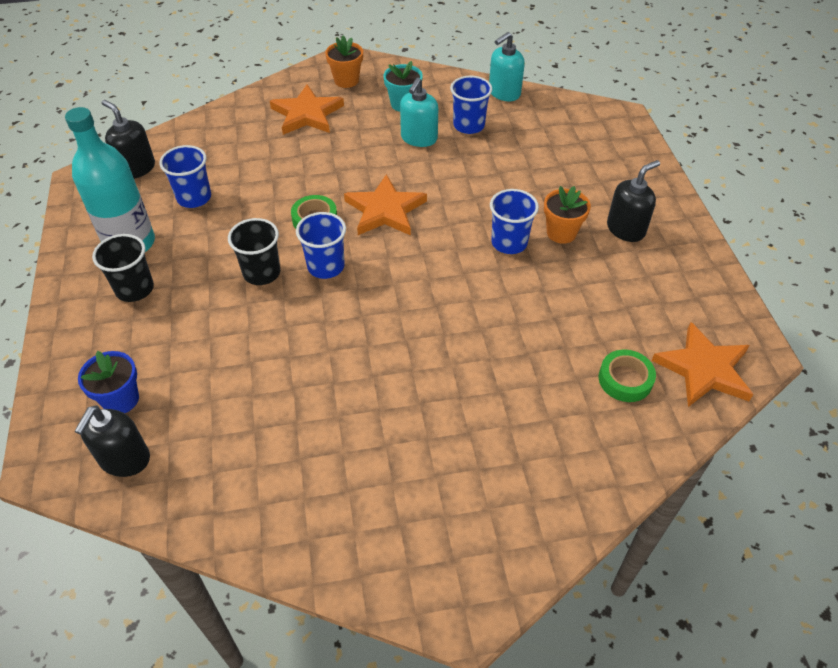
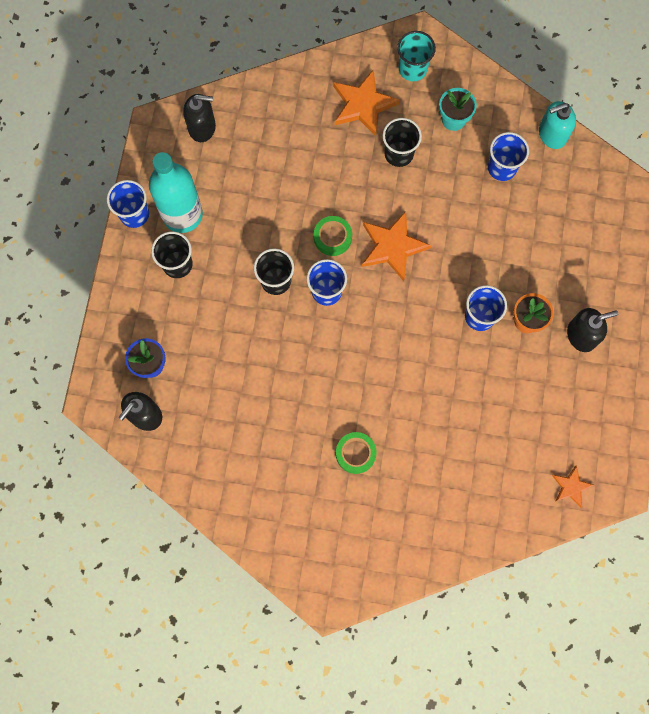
camera: 20 degrees right, 25 degrees up
black soap dispenser [102,100,155,179] -> black soap dispenser turned 120 degrees clockwise [183,94,216,142]
blue cup [159,145,211,208] -> blue cup moved to [107,180,149,228]
orange flower pot [325,35,363,88] -> turquoise cup [397,31,436,81]
turquoise soap dispenser [400,77,438,147] -> none
green tape [598,350,656,402] -> green tape moved to [336,432,377,474]
orange star [652,322,753,407] -> orange star [552,465,593,507], size x0.55
none -> black cup [383,118,422,167]

